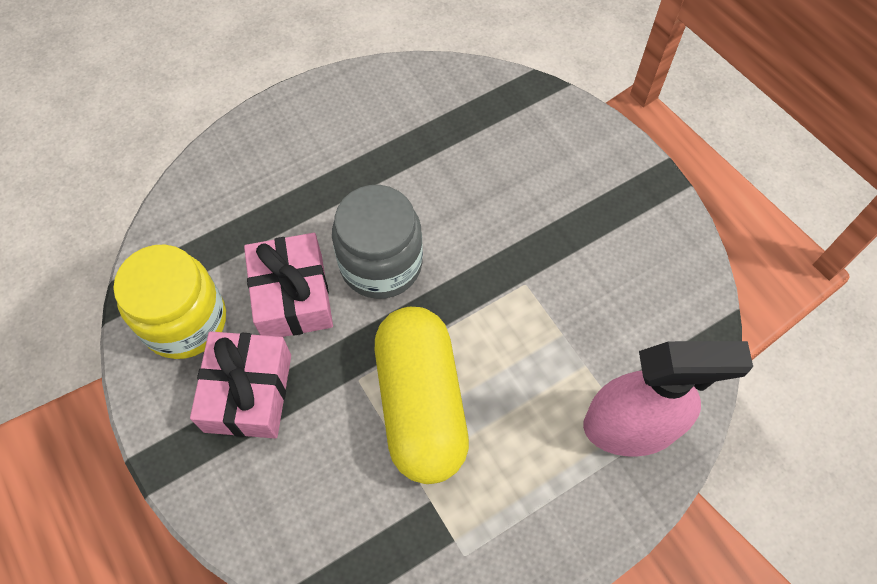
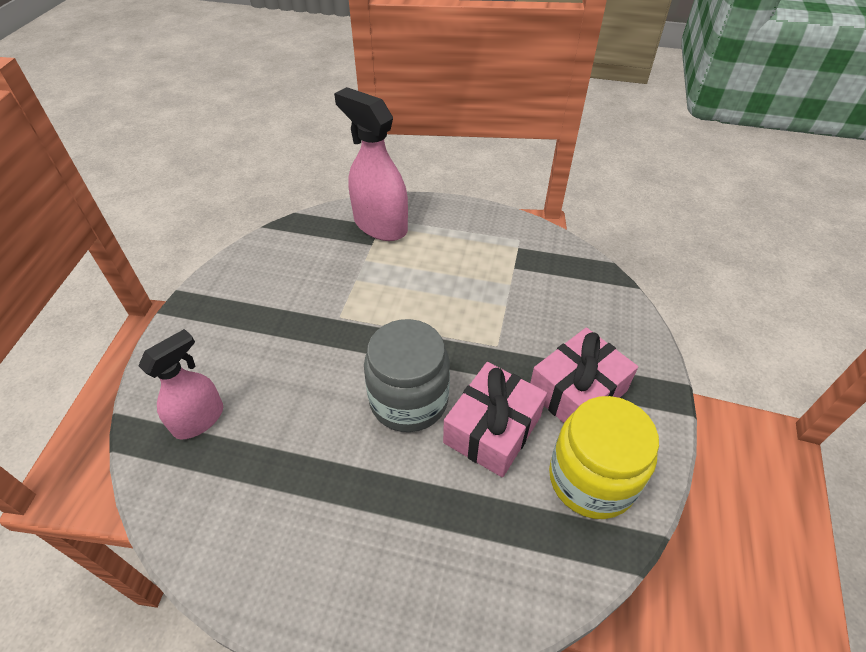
camera: 135 degrees left, 15 degrees down
yellow capsule [375,307,469,484] -> none
none -> pink spray bottle [138,329,223,439]

